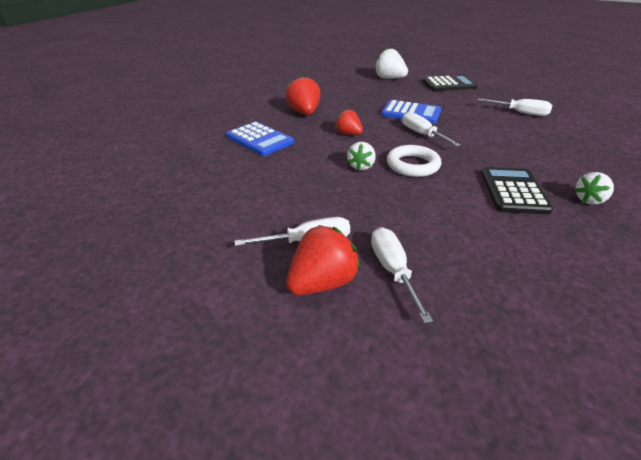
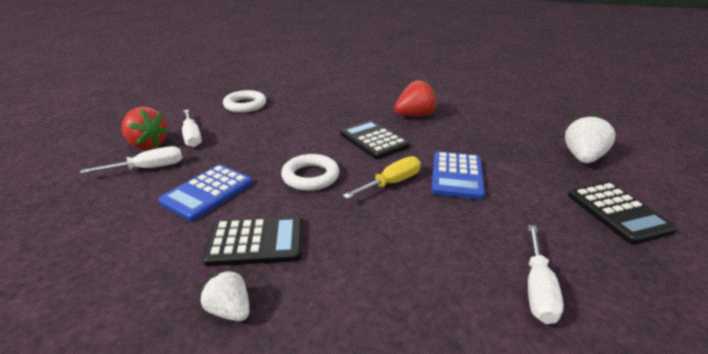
camera: 80 degrees right, 5 degrees down
blue calculator [226,122,294,156] -> blue calculator moved to [158,165,252,221]
red strawberry [335,109,363,135] -> black calculator [340,120,409,159]
white strawberry [347,142,376,171] -> none
white screwdriver [402,111,461,147] -> yellow screwdriver [343,156,421,199]
none -> white ring [223,90,266,113]

